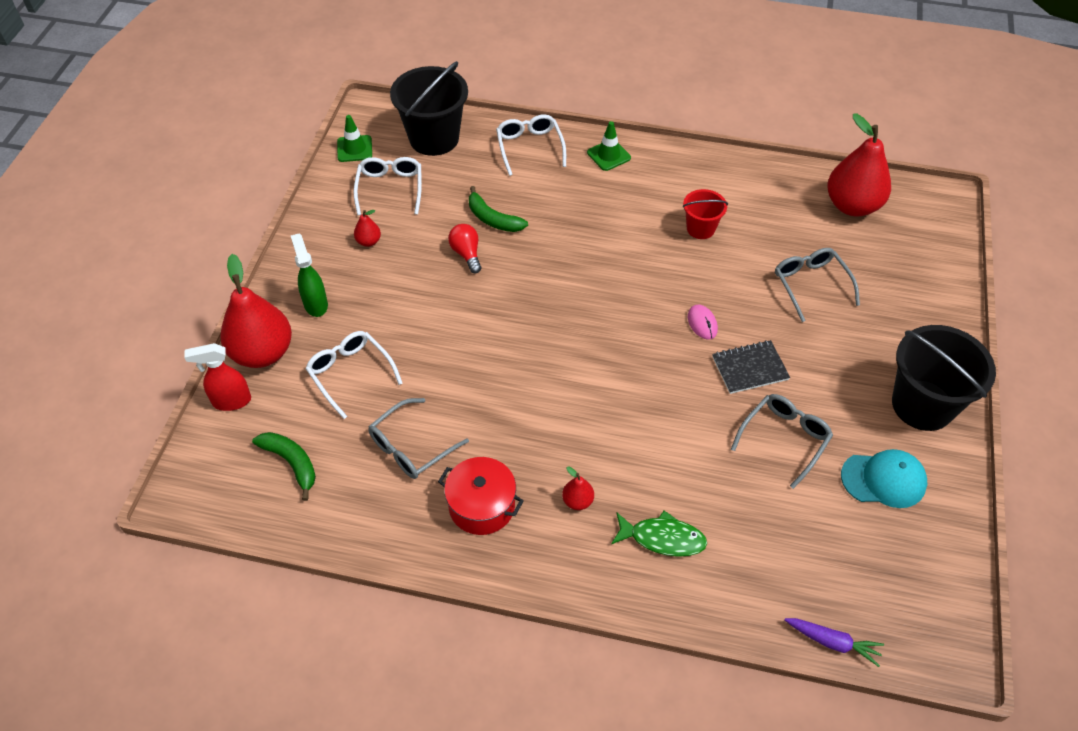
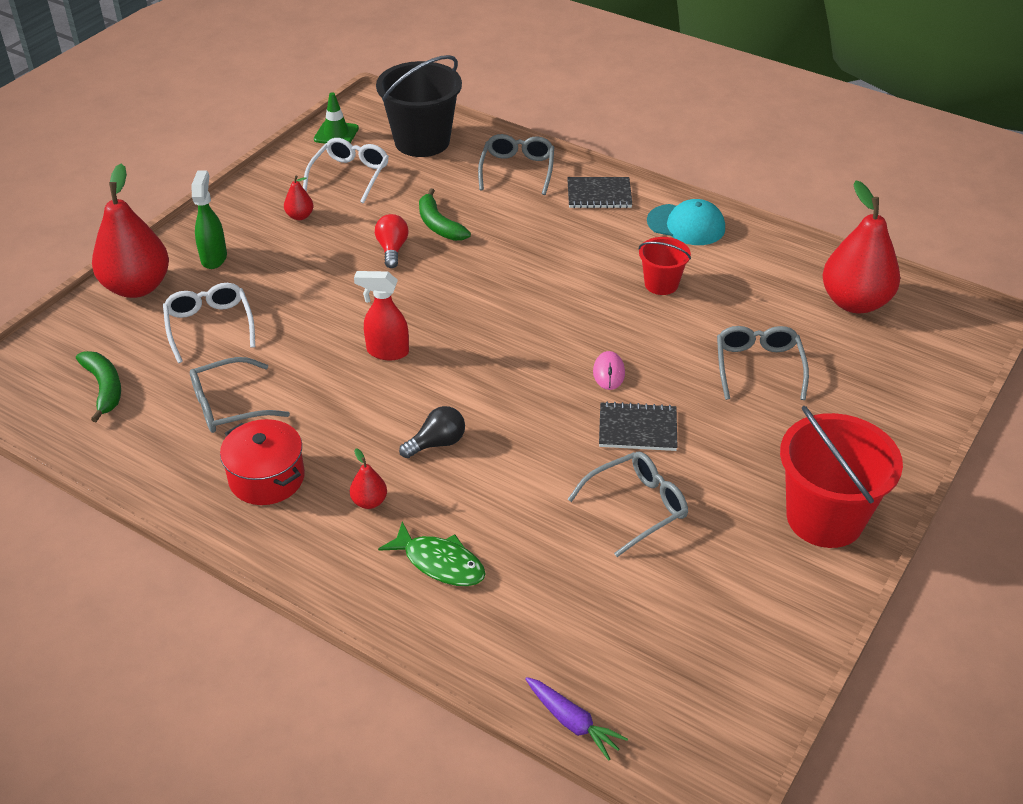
camera: 20 degrees right, 10 degrees down
red spray bottle [184,343,251,411] -> red spray bottle moved to [354,271,409,360]
white glasses [496,114,566,176] -> grey glasses [478,134,554,195]
green traffic cone [587,121,631,171] -> black notebook [567,177,632,208]
turquoise cap [841,449,927,508] -> turquoise cap moved to [647,199,725,245]
black bucket [892,325,996,431] -> red bucket [780,406,903,548]
none -> black light bulb [399,406,465,458]

